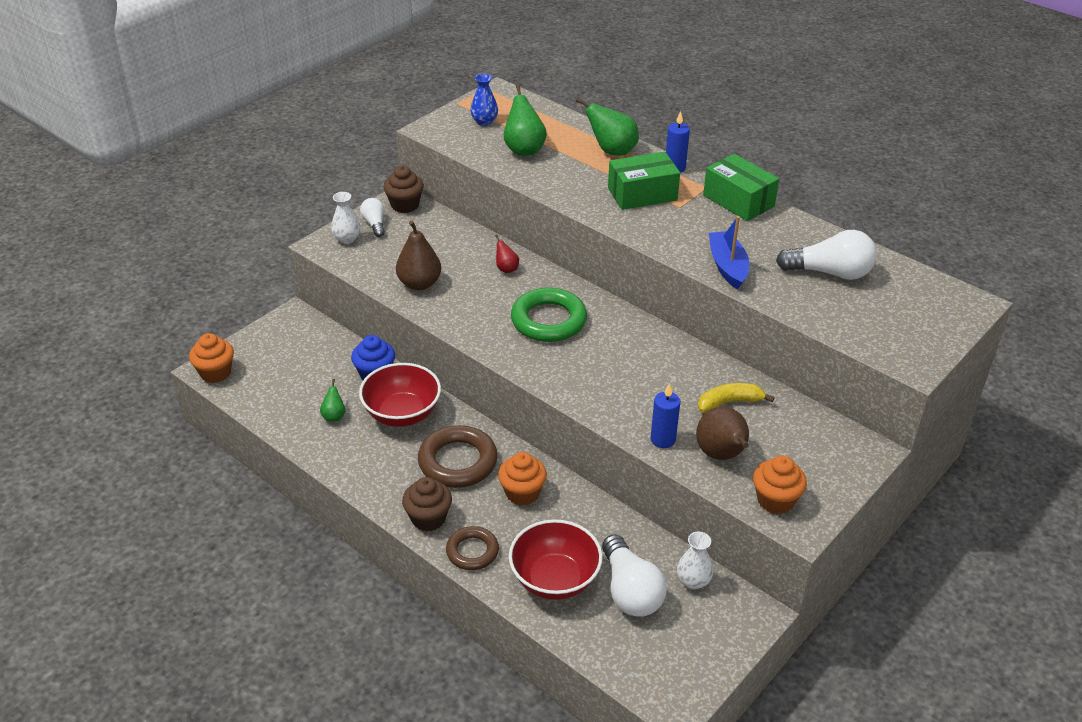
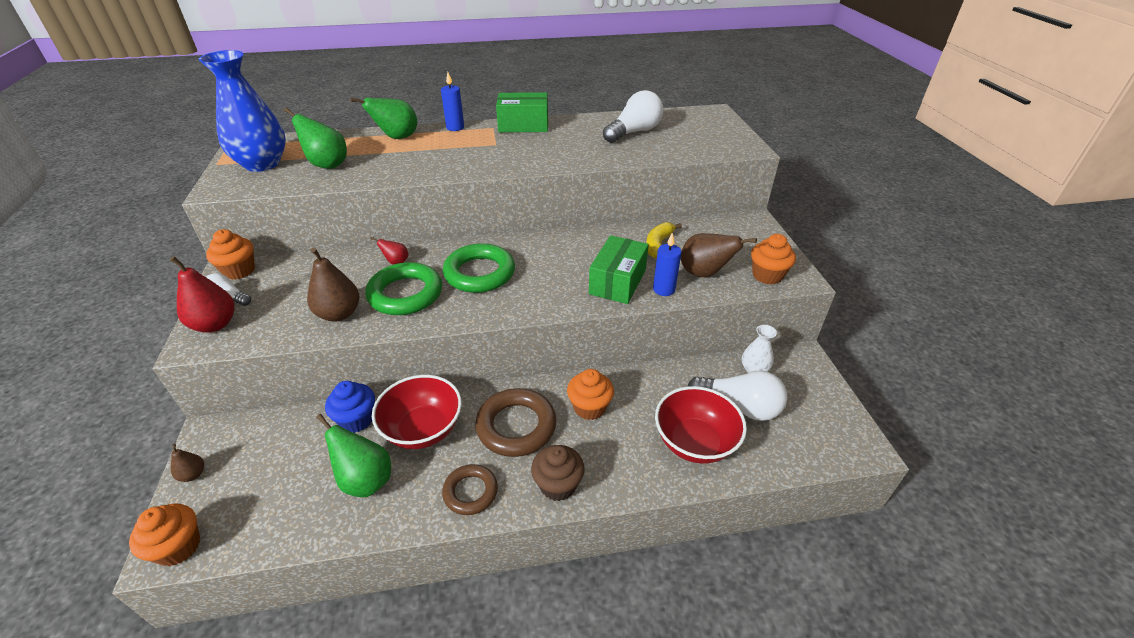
camera: 50 degrees left, 0 degrees up
green pear [320,379,345,422] -> green pear [316,414,391,497], size x1.89
white vase [331,192,361,244] -> red pear [170,256,235,333]
brown cupcake [383,166,424,213] -> orange cupcake [206,229,255,280]
brown ring [446,526,499,570] -> brown ring moved to [442,464,498,515]
blue vase [470,74,498,126] -> blue vase [199,50,286,172], size x2.11
green box [608,152,680,210] -> green box moved to [589,235,649,304]
blue boat [709,216,749,290] -> none
none -> brown pear [171,444,204,482]
none -> green ring [365,262,442,315]

